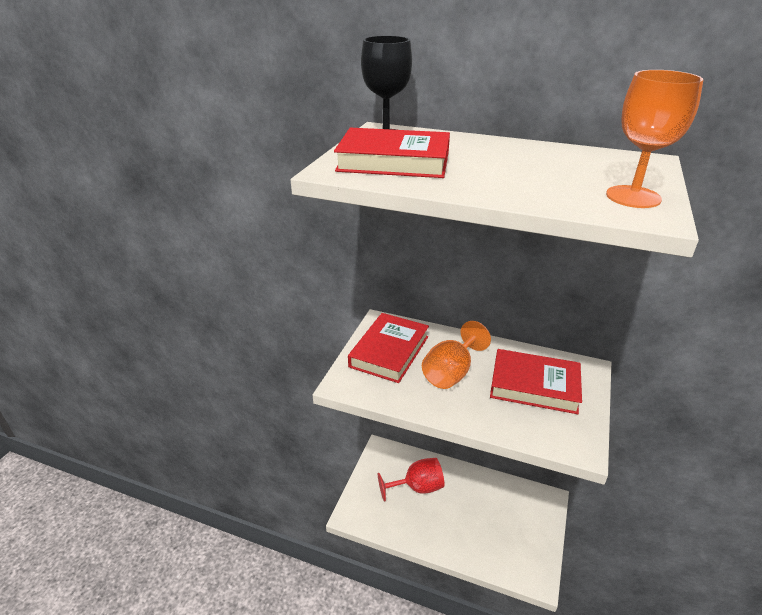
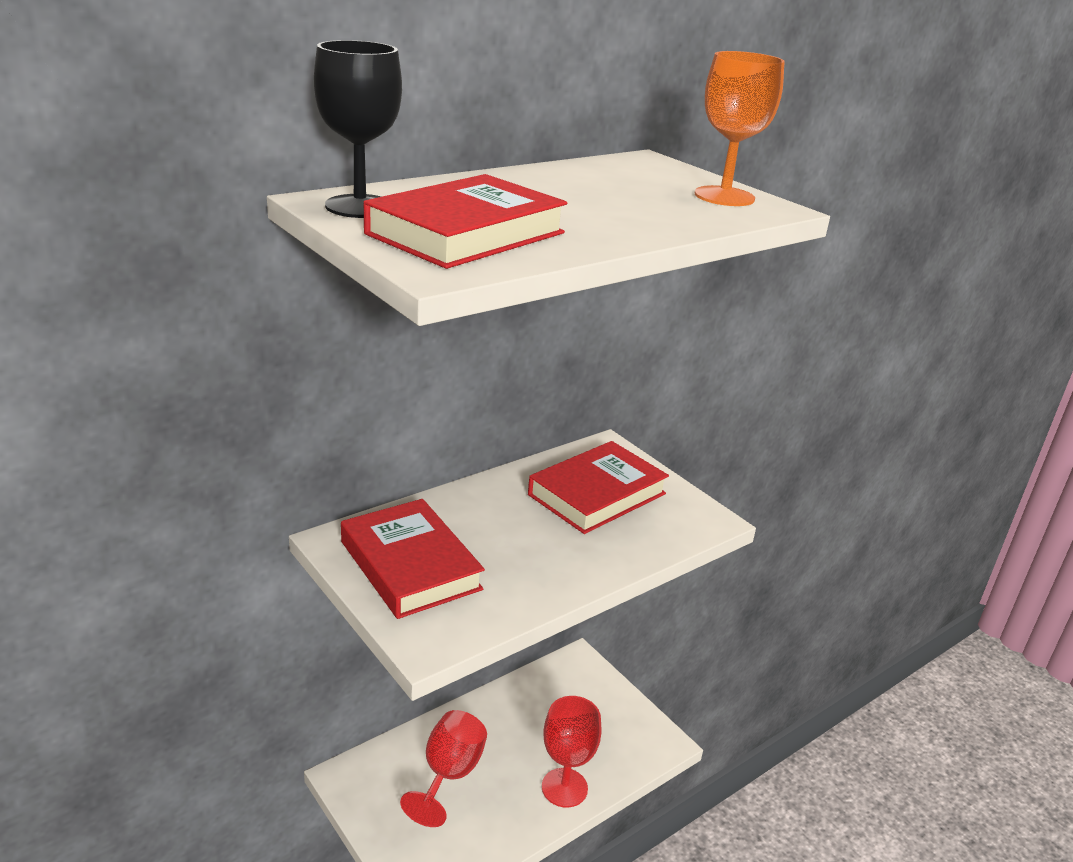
camera: 60 degrees left, 5 degrees down
orange goblet [422,321,491,389] -> none
none -> red goblet [542,696,602,807]

